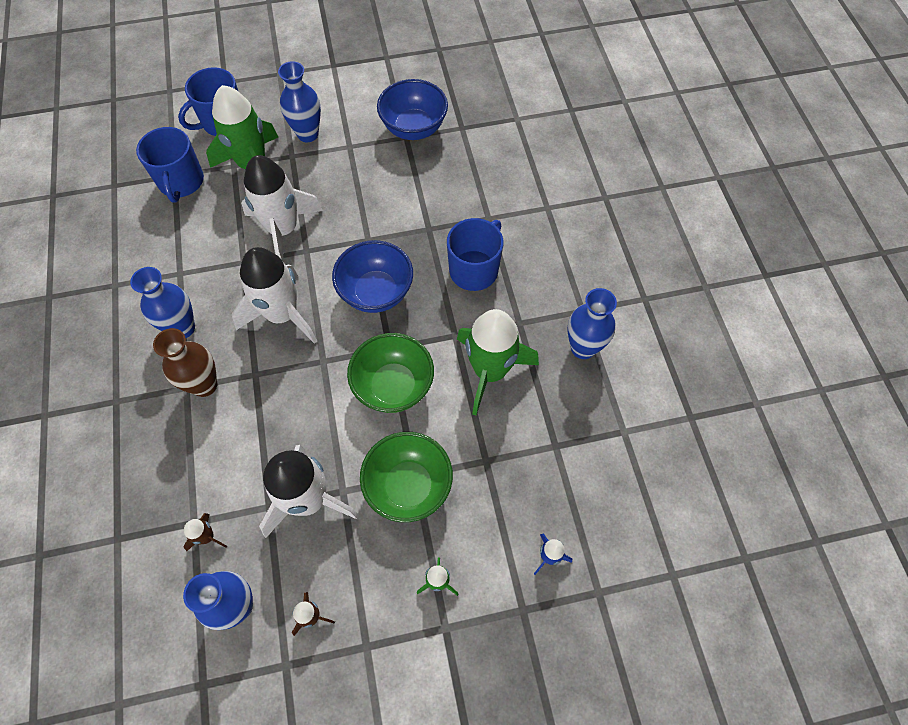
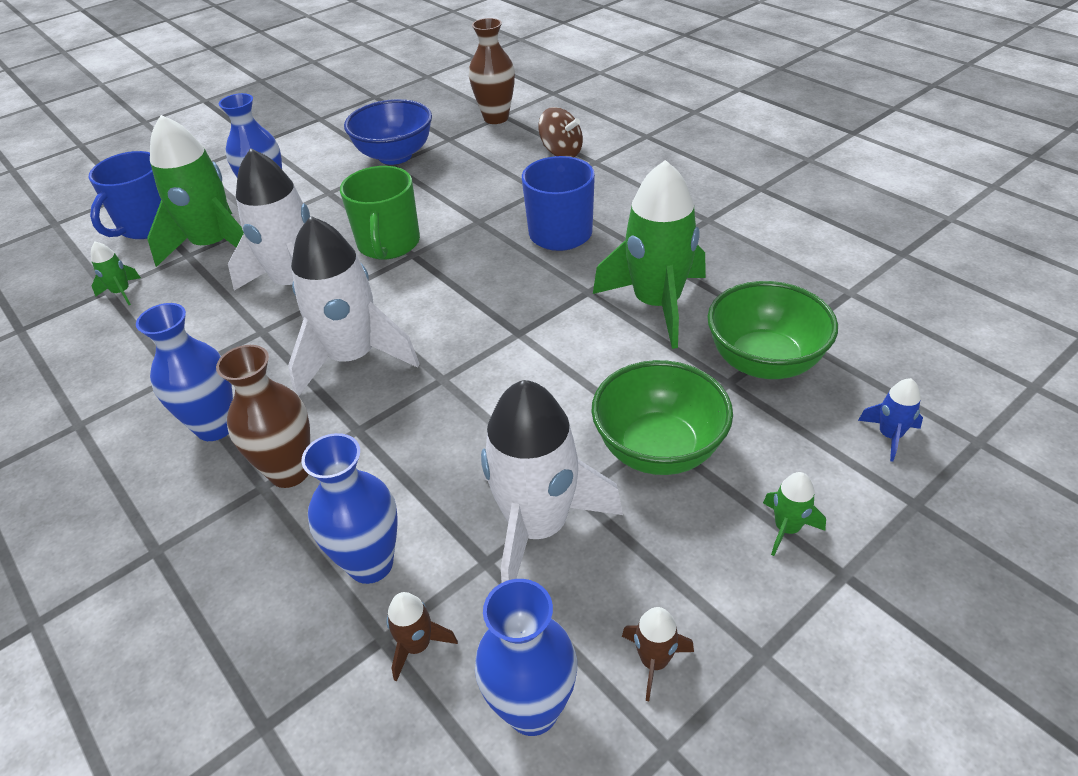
camera: 25 degrees left, 20 degrees down
blue mug [136,127,204,202] -> green rocket [91,242,141,305]
blue bowl [332,240,413,313] -> none
green bowl [347,333,434,413] -> green bowl moved to [707,281,838,379]
blue vase [567,288,617,359] -> blue vase moved to [301,433,398,584]
none -> green mug [340,166,420,260]
none -> brown vase [469,18,515,124]
none -> brown spinning top [538,107,583,157]

